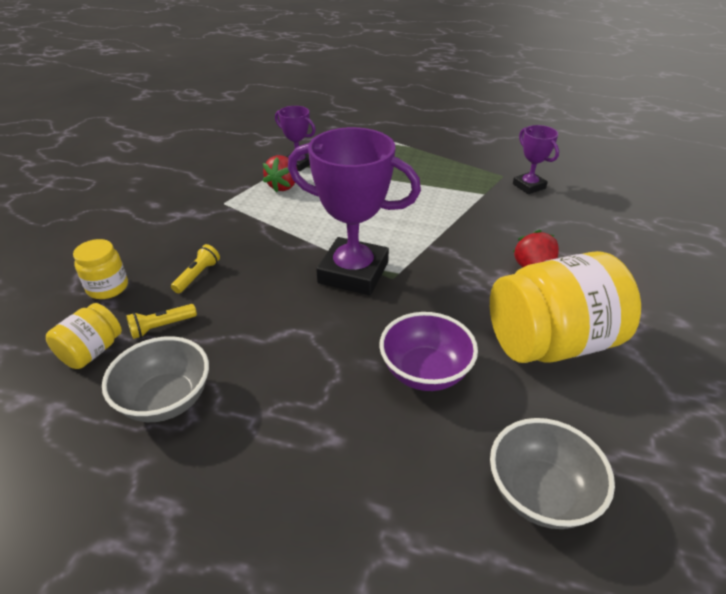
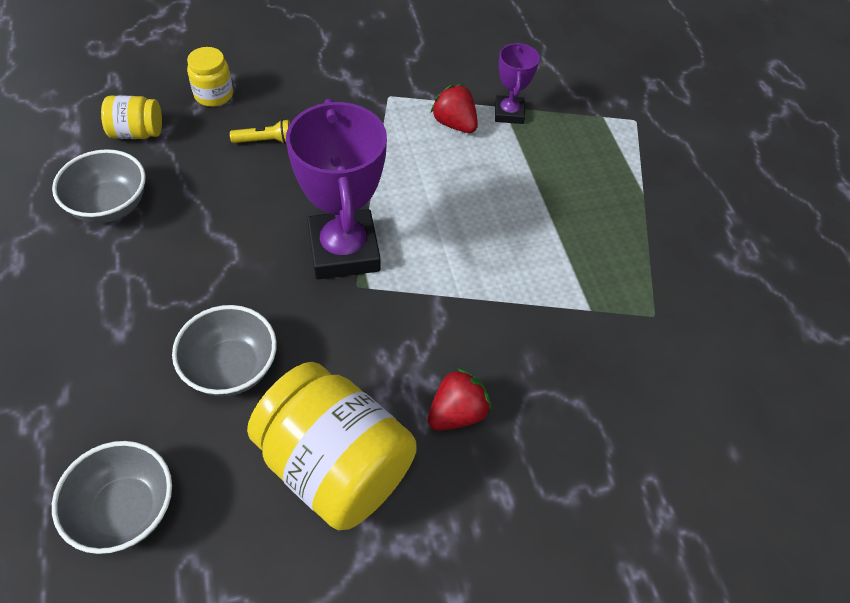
camera: 55 degrees right, 15 degrees up
yellow flashlight [126,304,197,339] -> none
red strawberry [263,155,297,193] -> red strawberry turned 60 degrees clockwise [430,84,478,133]
purple bowl [379,312,478,391] -> grey bowl [172,305,277,397]
purple trophy [513,125,559,194] -> none

